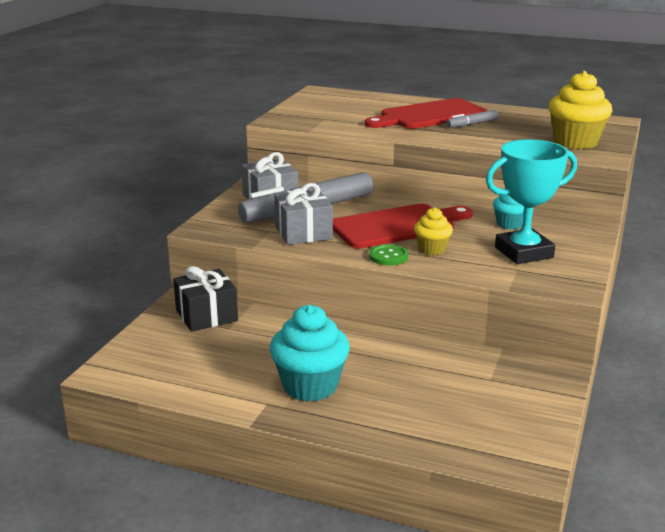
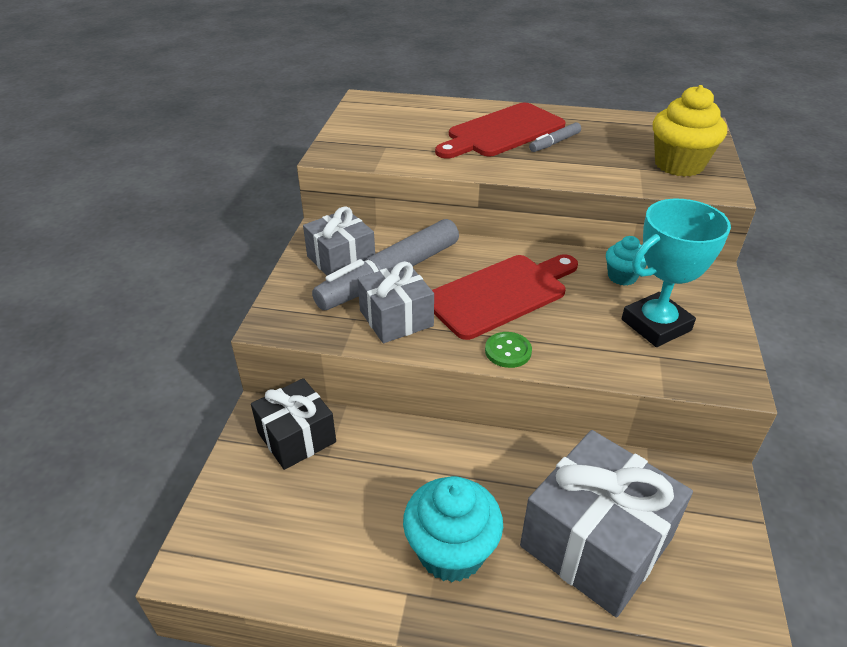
camera: 10 degrees left, 15 degrees up
yellow cupcake [414,207,453,255] -> none
none -> grey gift [520,430,693,617]

